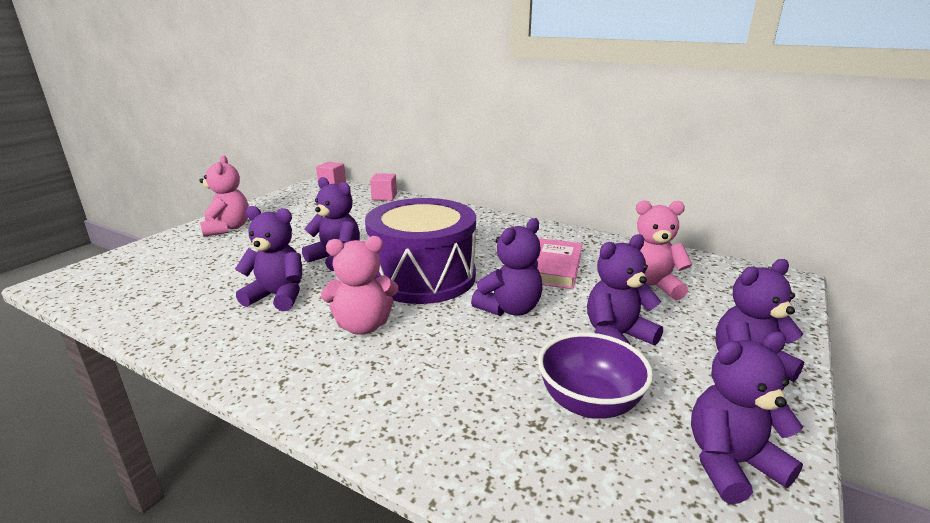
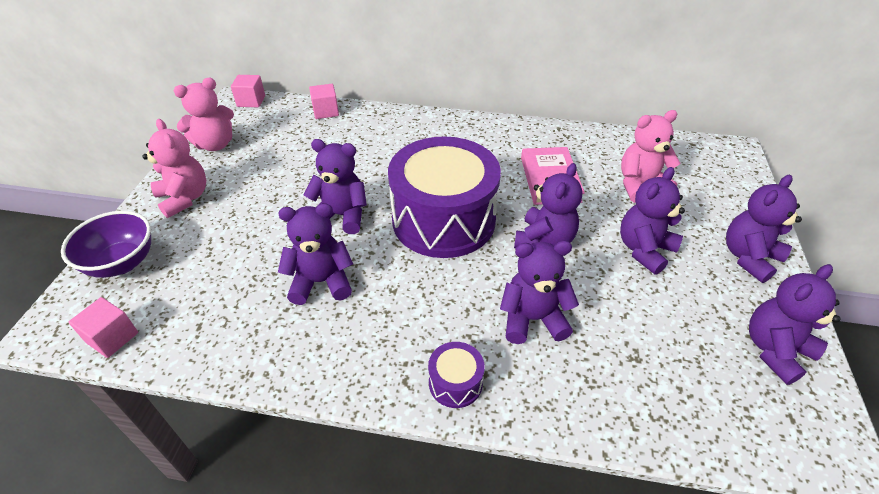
camera: 20 degrees left, 20 degrees up
pink teddy bear [321,236,398,335] -> pink teddy bear moved to [174,78,234,151]
purple bowl [538,333,653,419] -> purple bowl moved to [61,211,151,278]
none -> pink cube [69,297,138,358]
none -> purple drum [428,342,485,408]
none -> purple teddy bear [500,241,579,344]

